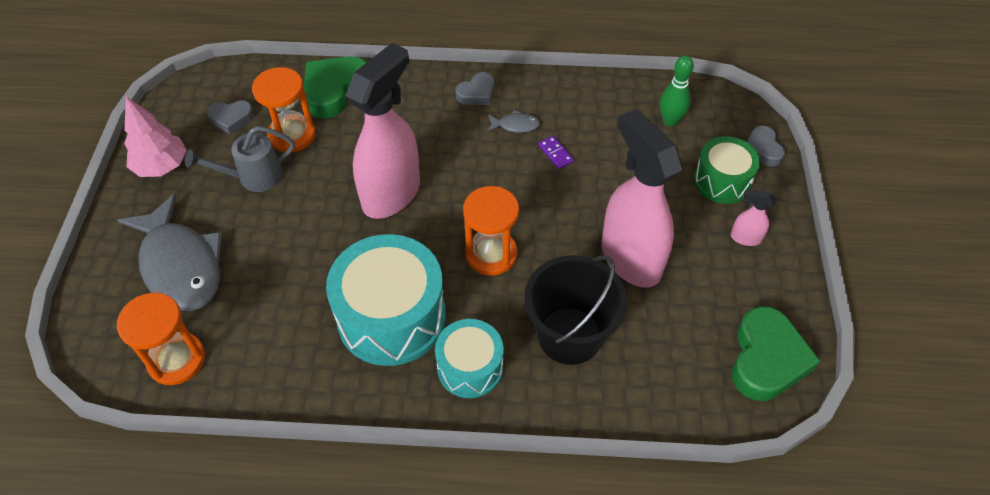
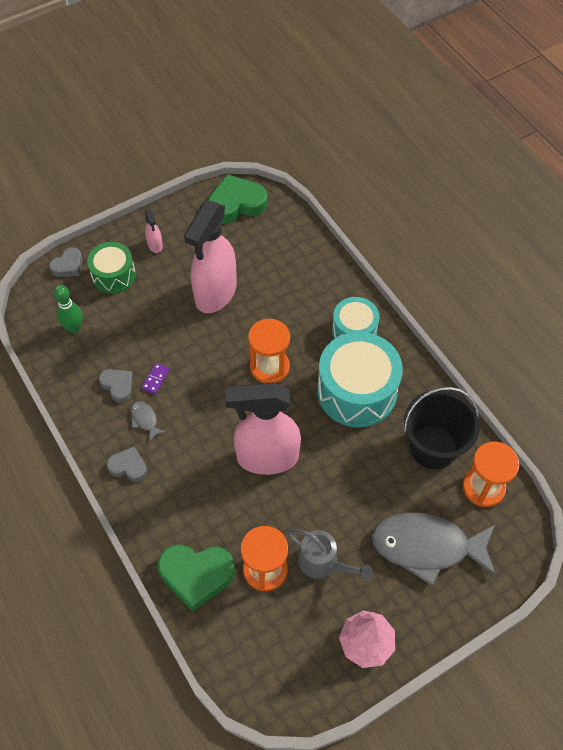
camera: 125 degrees left, 5 degrees up
grey fish [117,193,222,311] -> grey fish turned 105 degrees counterclockwise [372,513,496,586]
grey heart [207,100,254,135] -> grey heart moved to [99,369,133,403]
black bucket [524,255,627,365] -> black bucket moved to [404,387,480,470]

